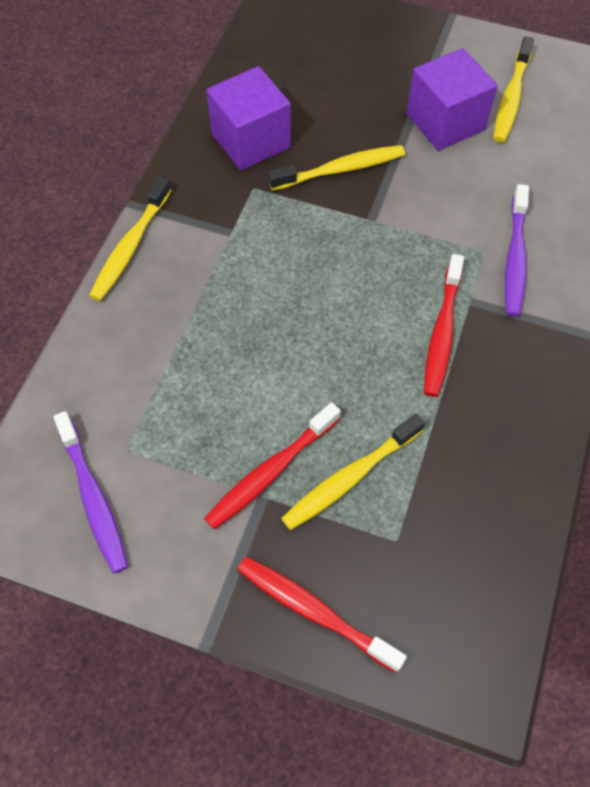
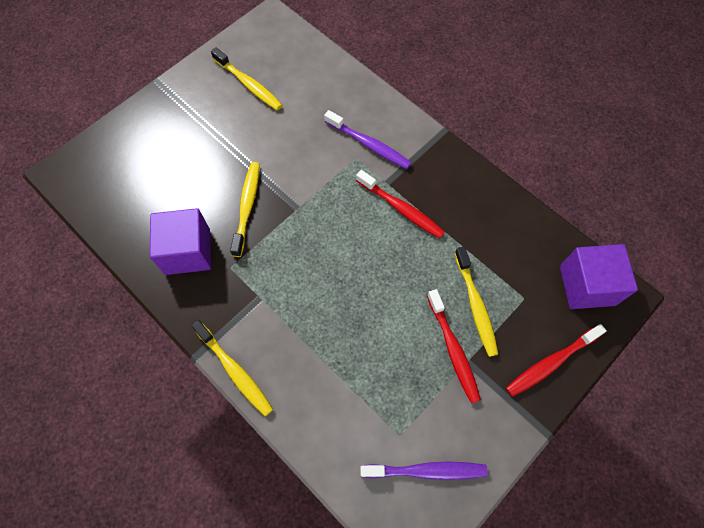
camera: 65 degrees left, 5 degrees up
purple cube [407,48,498,151] -> purple cube moved to [560,244,638,309]

